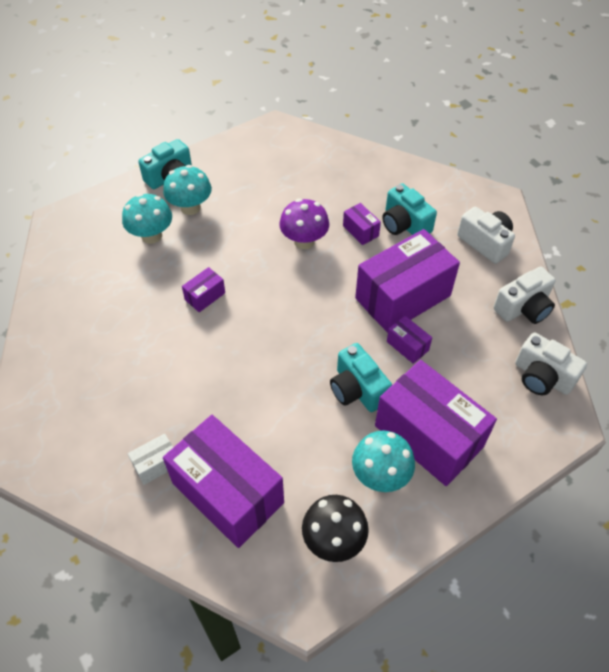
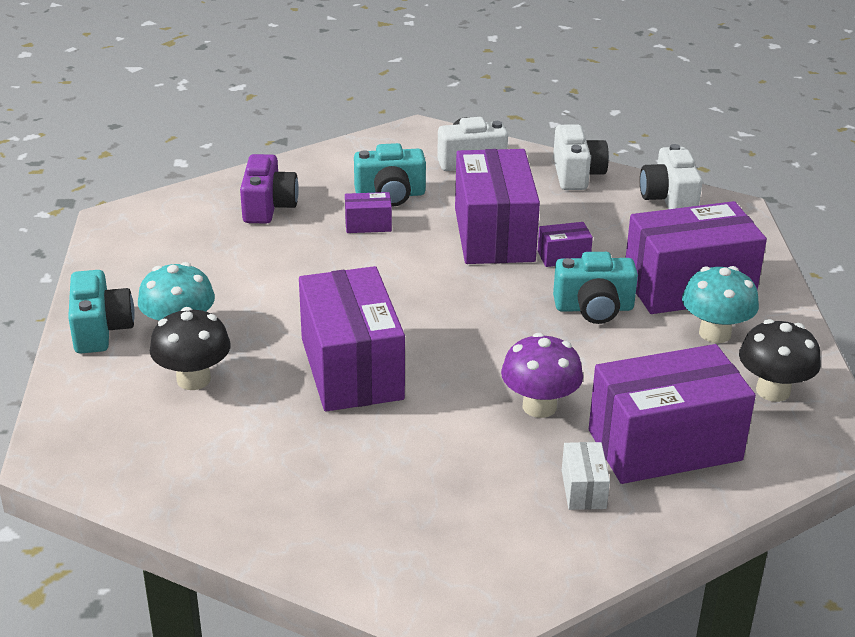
camera: 60 degrees left, 20 degrees down
turquoise mushroom [122,193,172,244] -> black mushroom [150,307,231,390]
purple box [182,267,225,312] -> purple box [299,266,405,411], size x2.34
purple mushroom [279,199,329,249] -> purple mushroom moved to [501,333,583,418]
white camera [515,333,587,395] -> white camera turned 105 degrees clockwise [640,144,703,209]
none -> purple camera [240,154,299,224]

